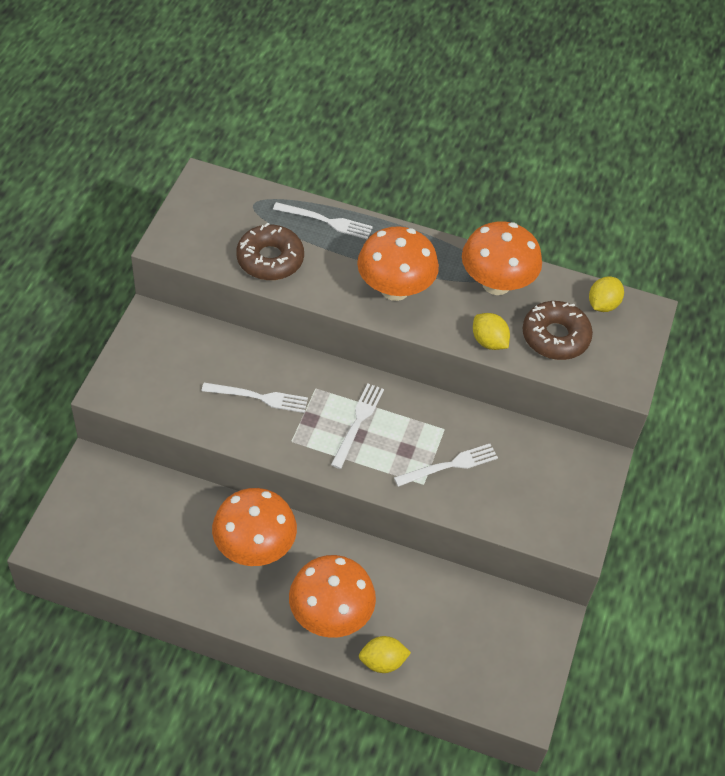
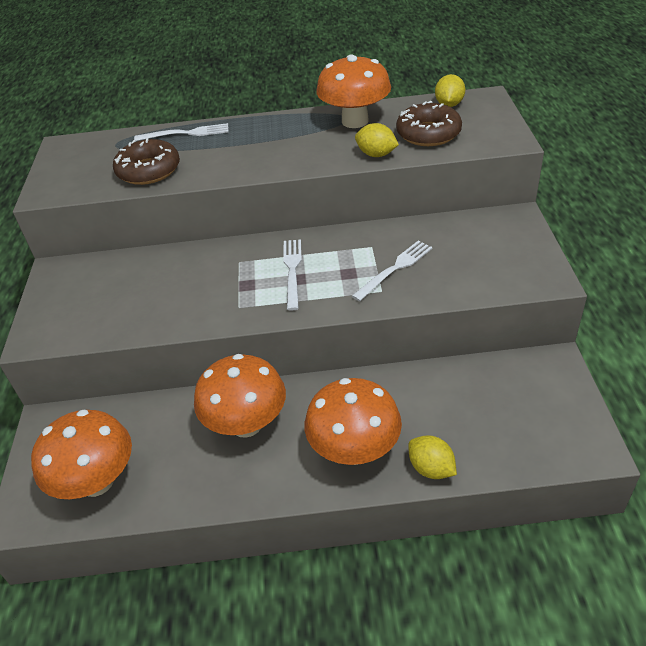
camera: 15 degrees left, 10 degrees down
white fork [202,382,308,413] -> none
orange mushroom [357,226,439,301] -> orange mushroom moved to [31,410,132,499]
yellow lemon [359,636,411,673] -> yellow lemon turned 75 degrees clockwise [408,435,457,479]

